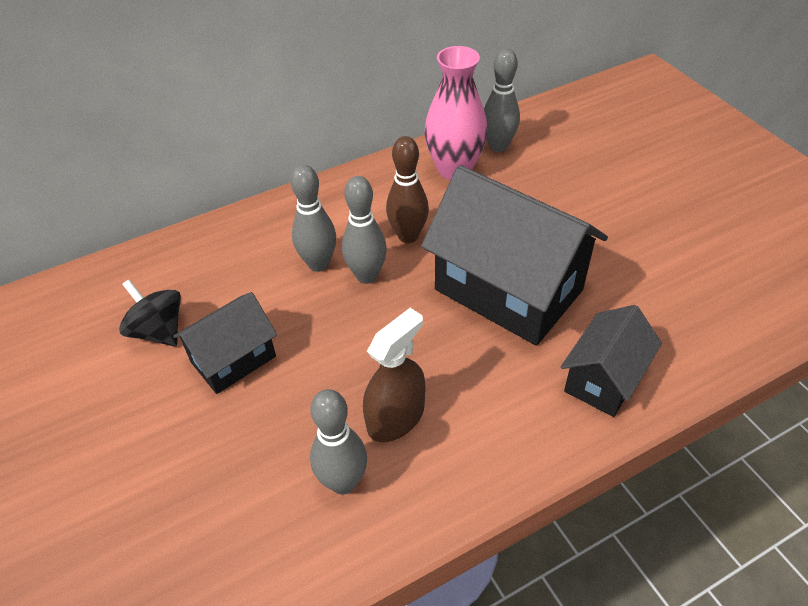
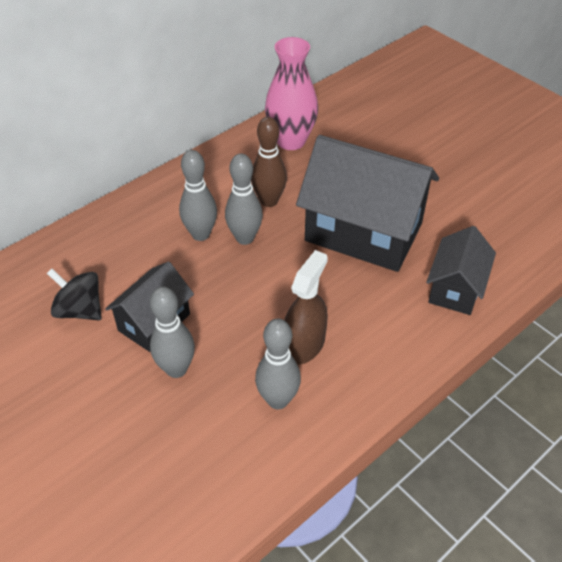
camera: 15 degrees left, 0 degrees up
grey bowling pin [484,48,520,152] -> grey bowling pin moved to [150,287,195,378]

